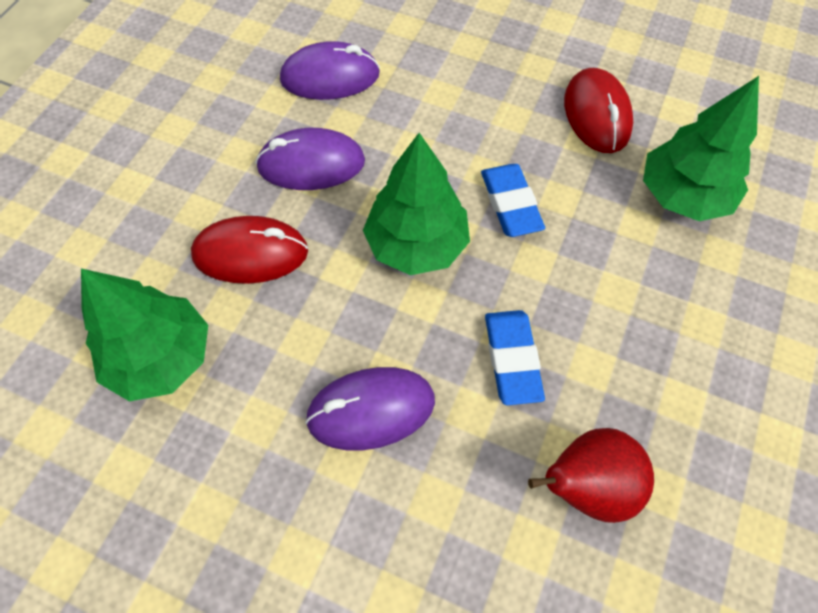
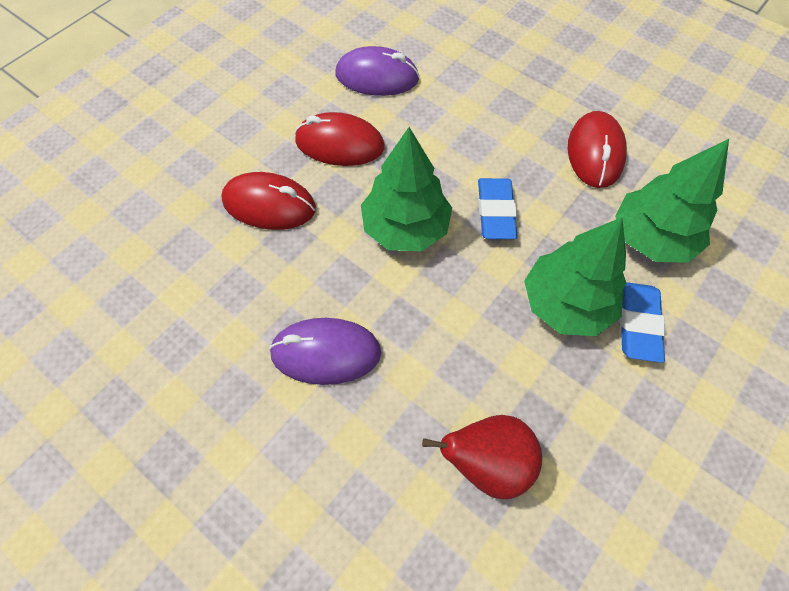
camera: 15 degrees right, 0 degrees up
green tree [81,269,208,401] -> green tree moved to [524,217,626,336]
purple mouse [255,128,365,190] -> red mouse [294,112,385,166]
blue eraser [485,310,545,405] -> blue eraser moved to [620,282,666,363]

